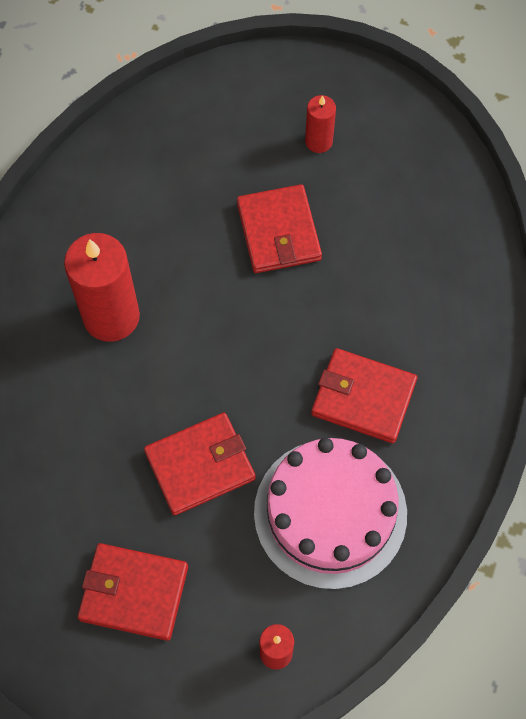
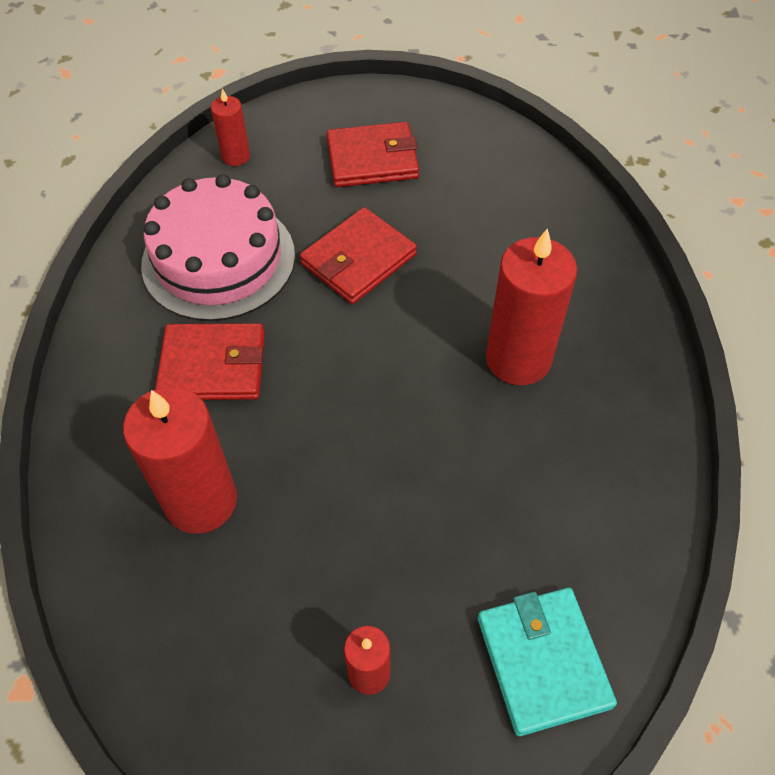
camera: 160 degrees right, 10 degrees down
red wallet [237,184,322,273] -> none
none -> red candle [123,387,237,534]
none -> turquoise wallet [478,588,617,736]

